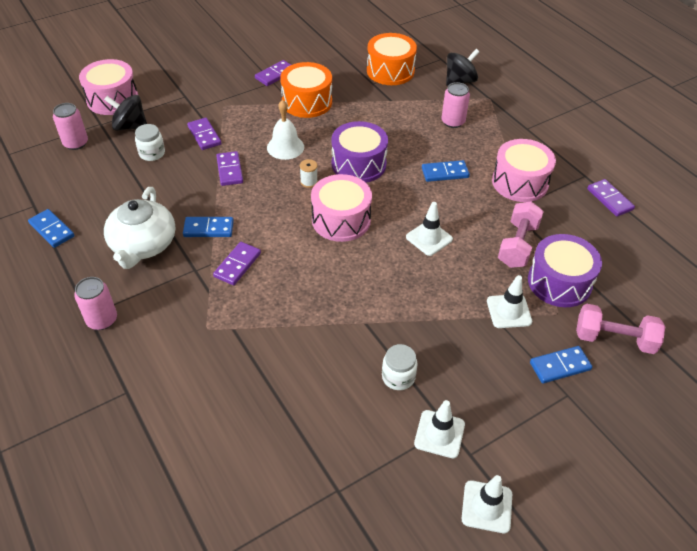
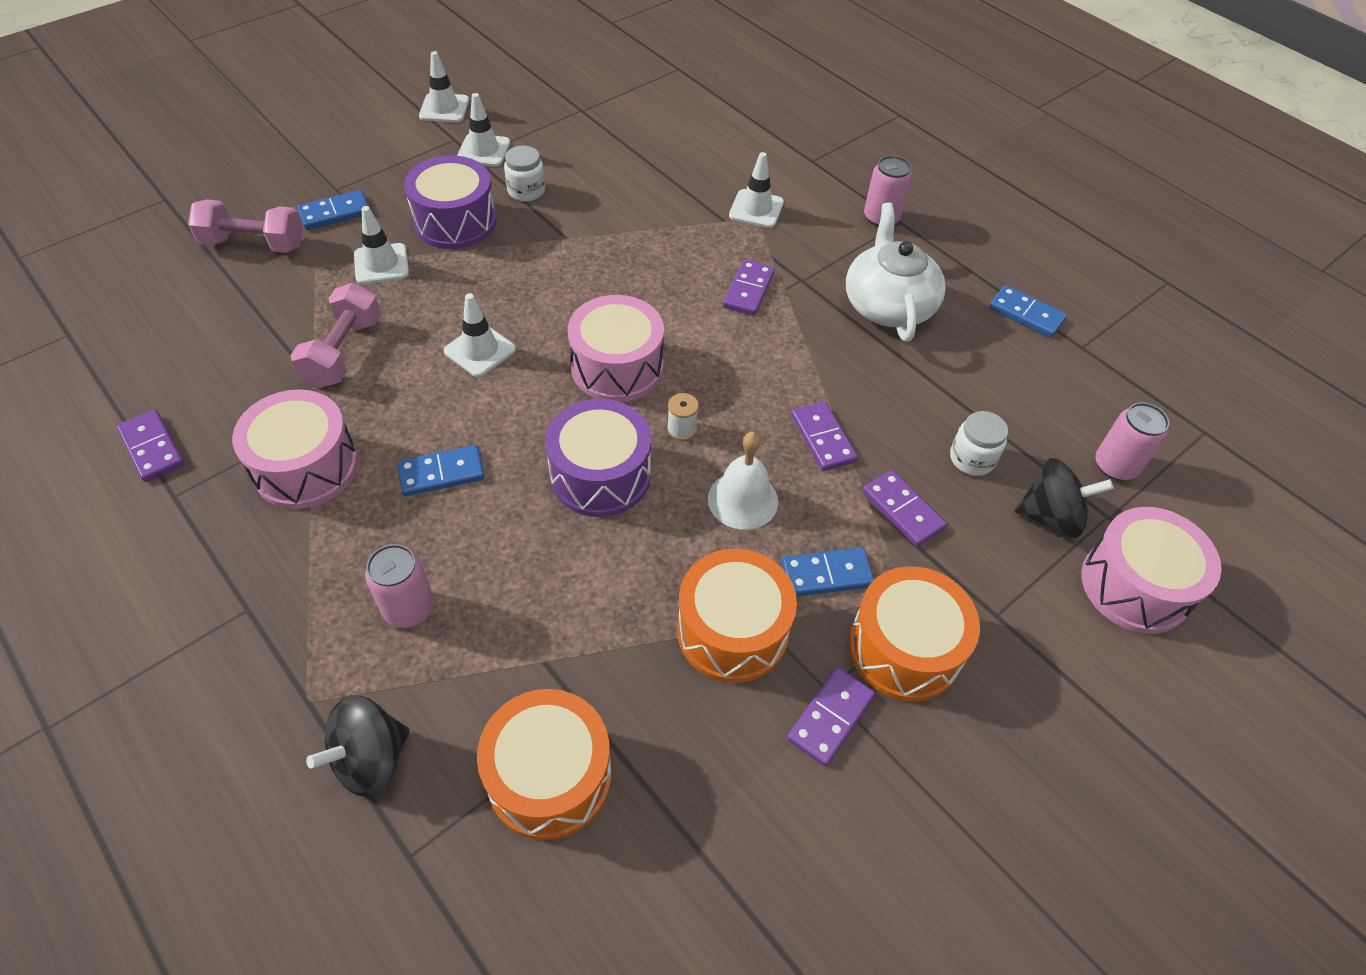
camera: 170 degrees right, 5 degrees up
blue domino [183,217,234,237] -> blue domino moved to [781,547,874,597]
purple drum [528,234,602,307] -> purple drum moved to [404,156,497,249]
none -> white traffic cone [729,152,784,228]
none -> orange drum [849,566,980,701]

